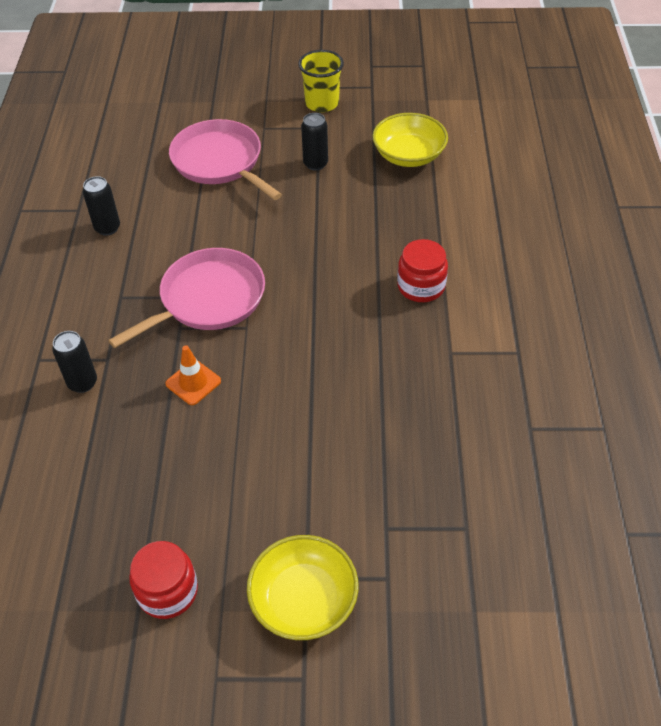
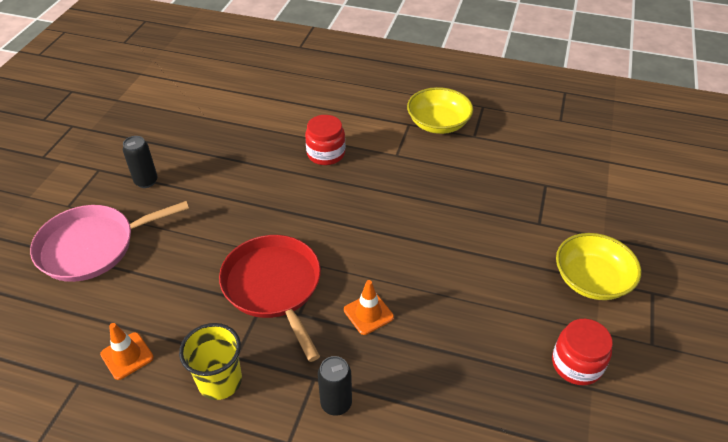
camera: 75 degrees left, 5 degrees down
black can [83,176,120,236] -> orange traffic cone [100,323,154,380]
pink pan [108,248,265,348] -> red pan [219,235,321,362]
yellow cup [298,50,344,112] -> yellow cup moved to [179,323,242,400]
yellow bowl [372,113,448,167] -> yellow bowl moved to [407,87,473,134]

